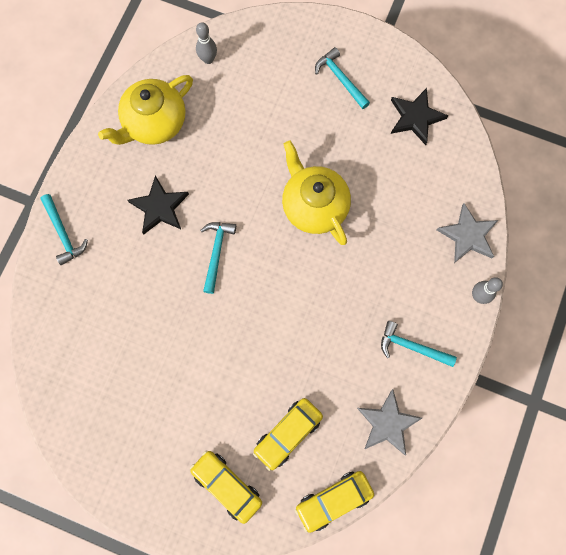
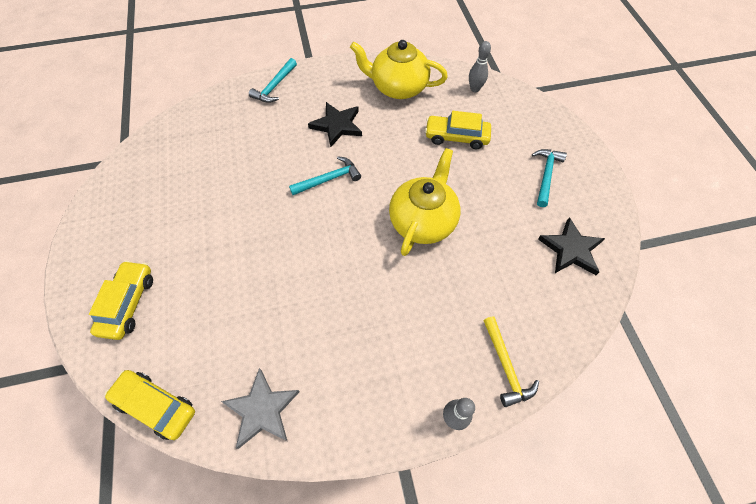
camera: 55 degrees right, 15 degrees down
yellow car [253,398,323,471] -> yellow car moved to [425,111,491,149]
turquoise hammer [381,321,457,367] -> none
grey star [437,203,498,263] -> yellow hammer [483,316,539,407]

